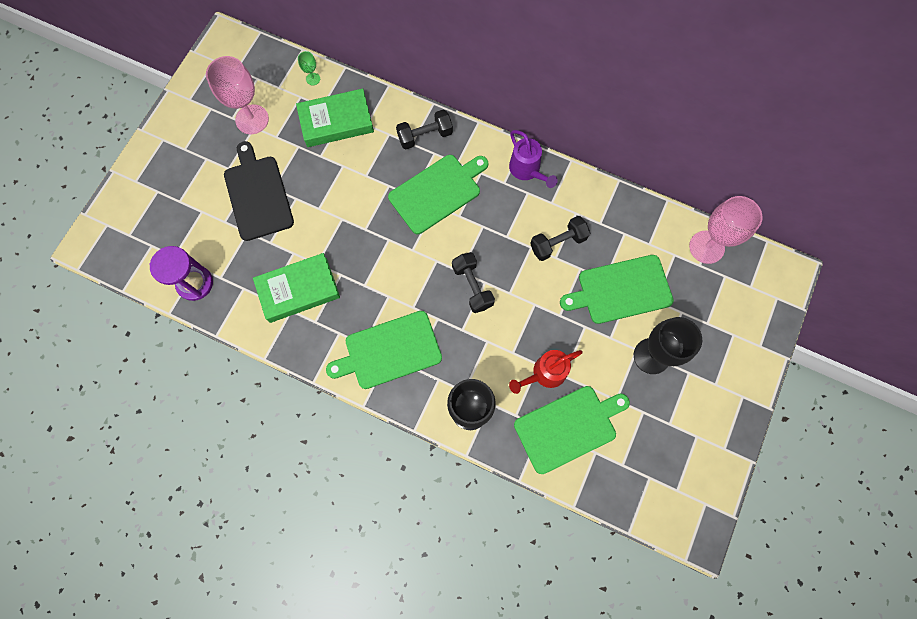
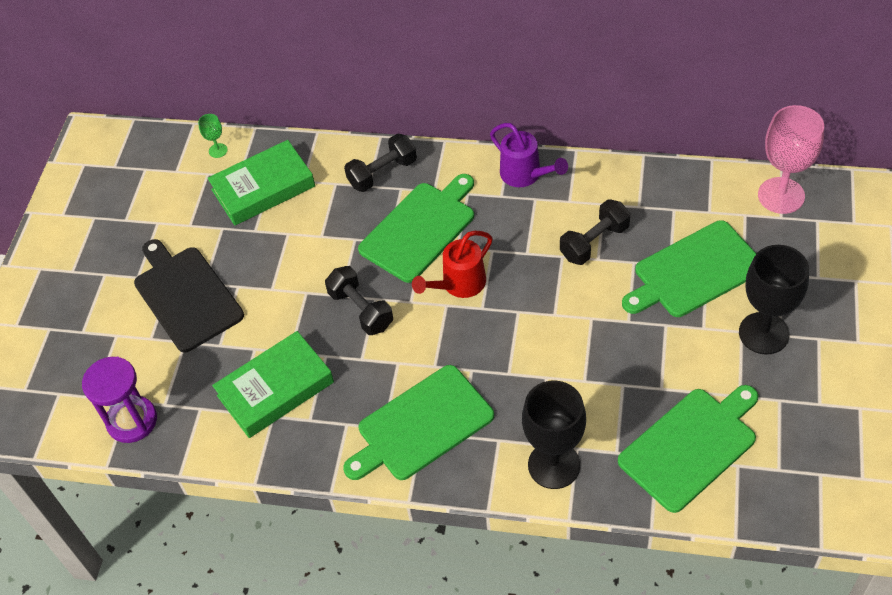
camera: 10 degrees left, 20 degrees down
pink goblet [206,56,269,134] -> none
black dumbbell [452,252,495,313] -> black dumbbell moved to [325,266,393,335]
red watering can [509,350,583,394] -> red watering can moved to [412,231,493,298]

